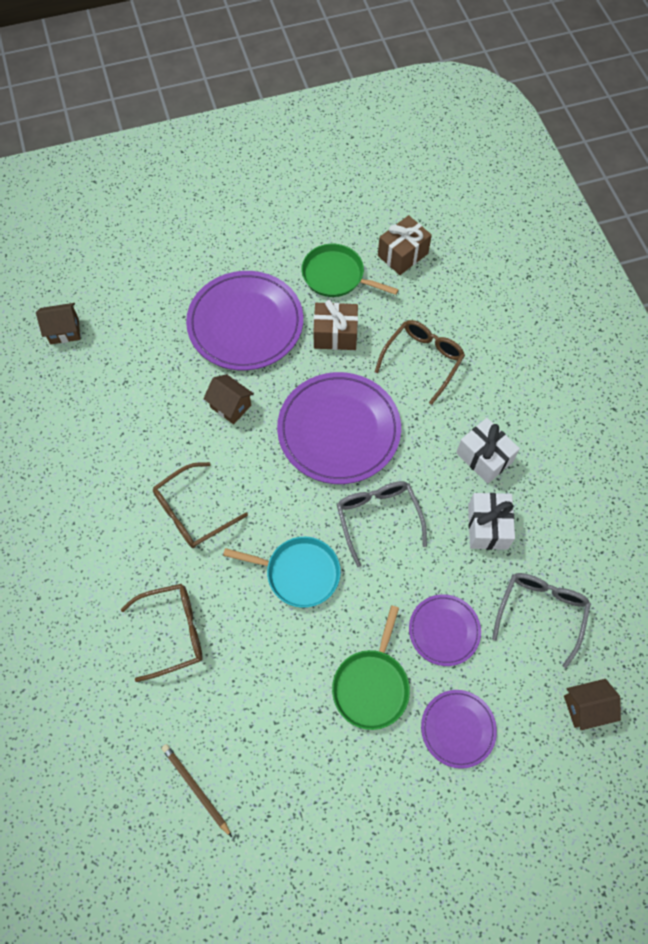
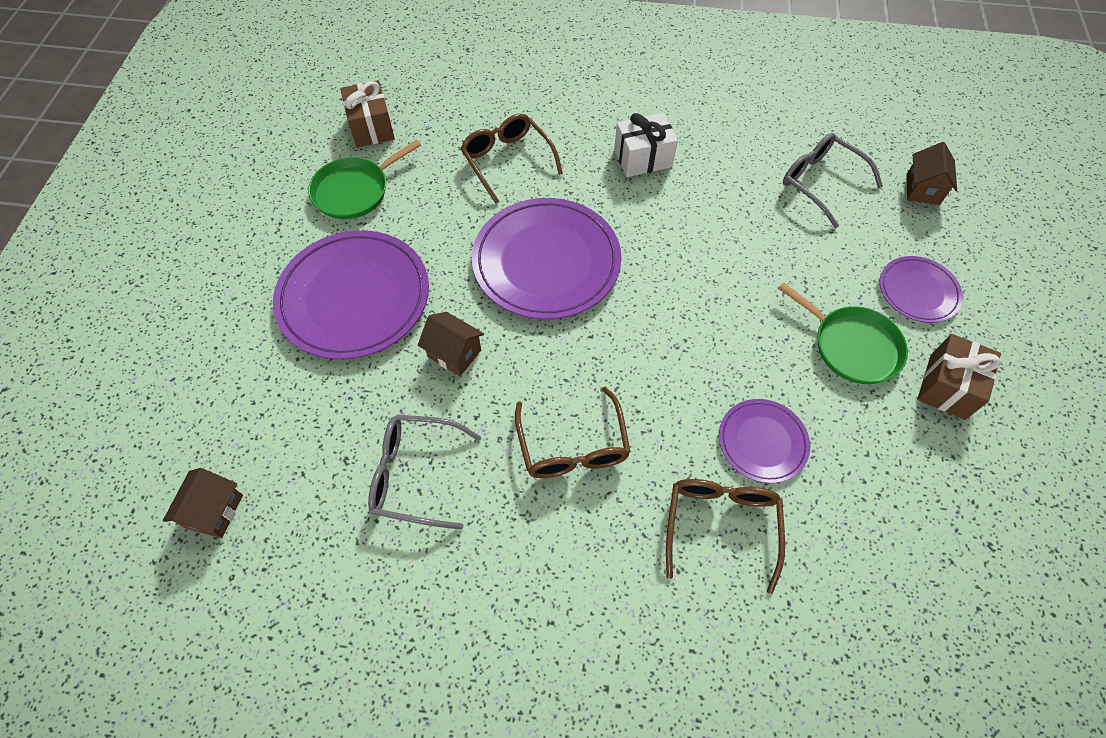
camera: 65 degrees left, 5 degrees down
brown pencil [161,744,232,837] -> none
brown house [203,374,254,424] -> brown house turned 60 degrees clockwise [418,312,484,376]
turquoise pan [223,537,341,608] -> none
brown gift [313,300,358,350] -> brown gift moved to [917,334,1001,420]
grey glasses [337,481,427,567] -> grey glasses moved to [368,415,481,530]
purple plate [409,594,481,666] -> purple plate moved to [719,399,810,483]
white gift [468,493,515,550] -> none

